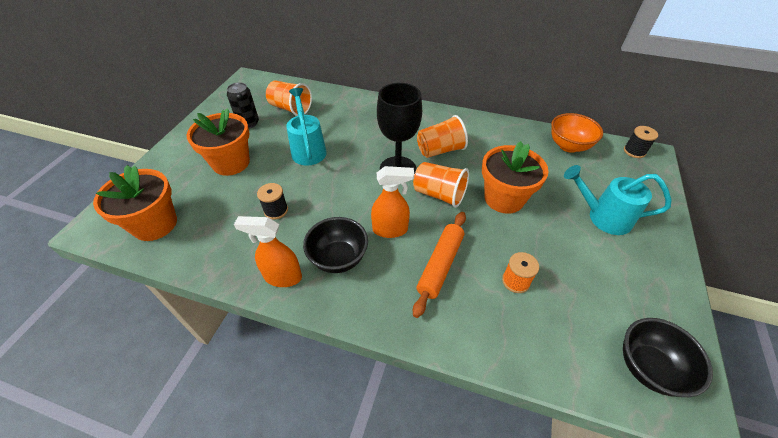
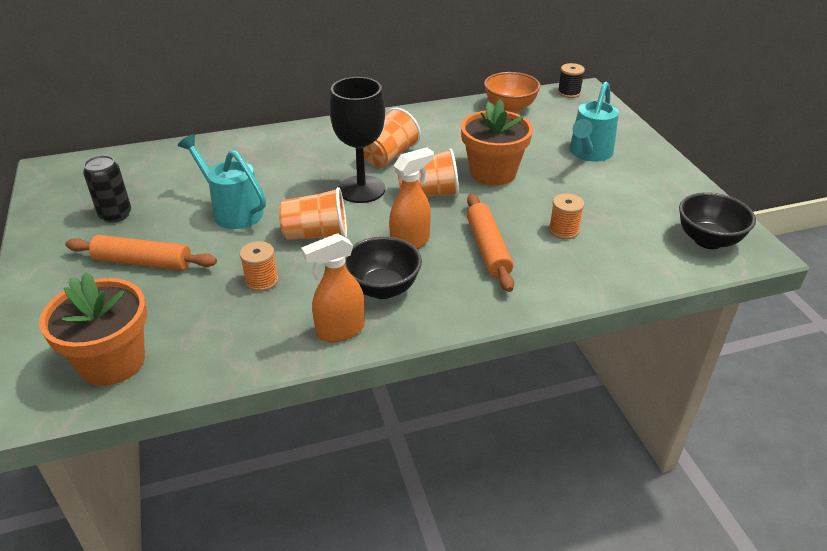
camera: 35 degrees left, 10 degrees down
orange flower pot [187,108,250,176] -> orange rolling pin [65,235,217,270]
black spool [257,183,288,220] -> orange spool [240,241,278,291]
orange cup [266,81,312,116] -> orange cup moved to [279,187,347,240]
turquoise watering can [564,165,671,235] -> turquoise watering can turned 45 degrees counterclockwise [570,82,619,162]

